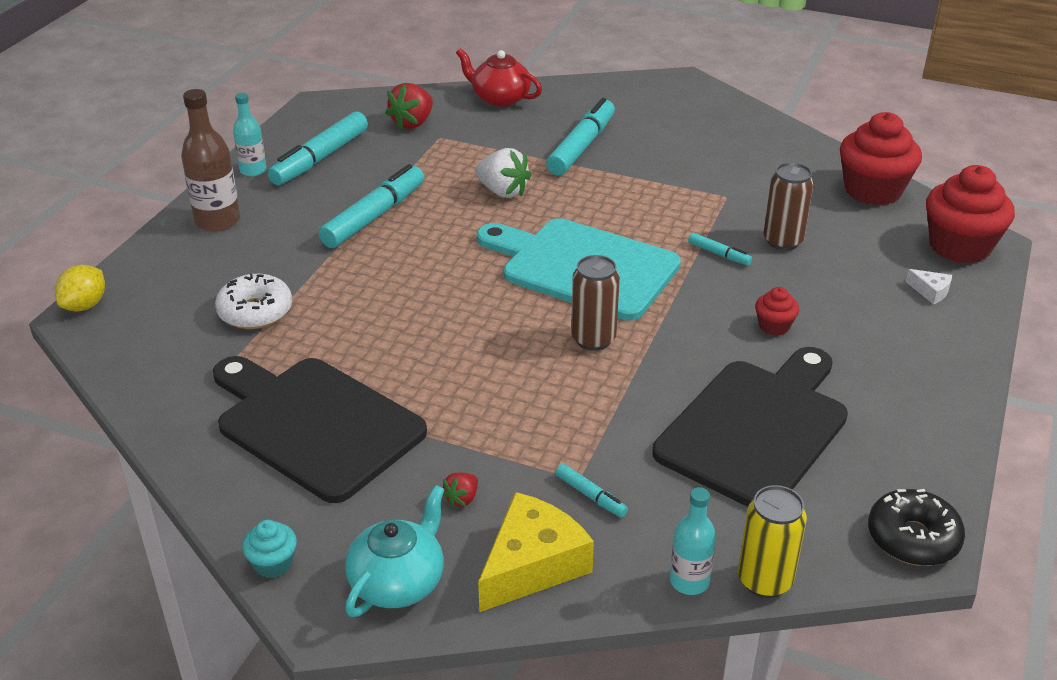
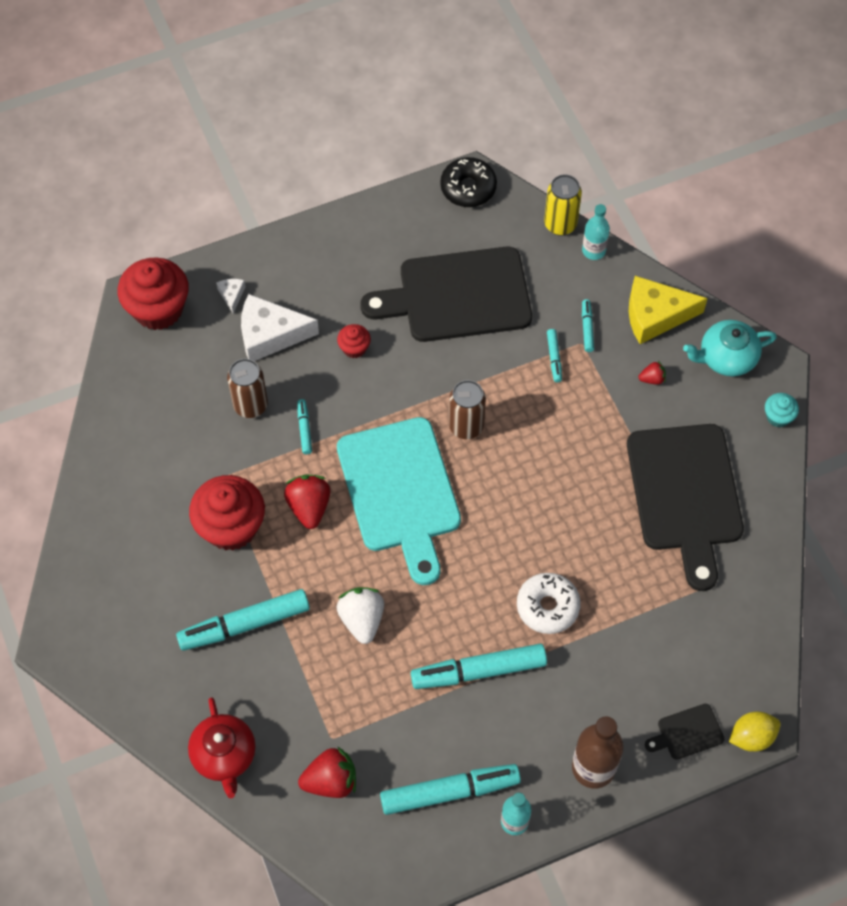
camera: 135 degrees left, 25 degrees up
white donut [215,274,292,329] -> white donut moved to [517,573,581,634]
red cupcake [840,112,922,206] -> red cupcake moved to [189,475,265,551]
none -> white cheese [241,294,319,361]
none -> red strawberry [284,475,331,529]
none -> turquoise marker [547,329,562,382]
none -> black cutting board [645,704,724,760]

